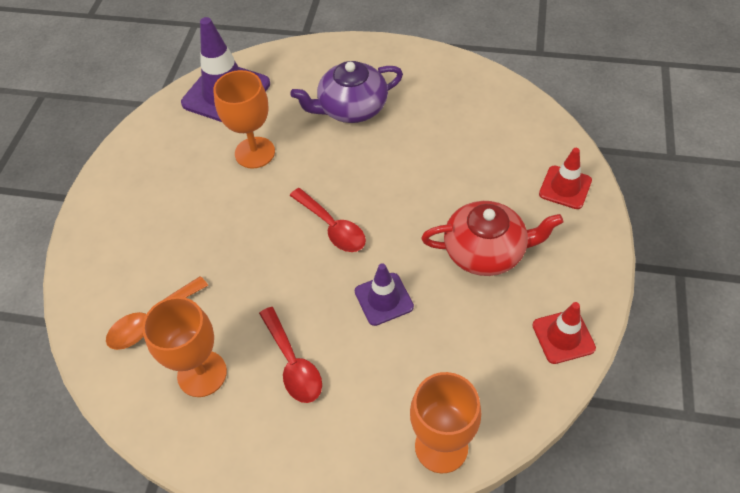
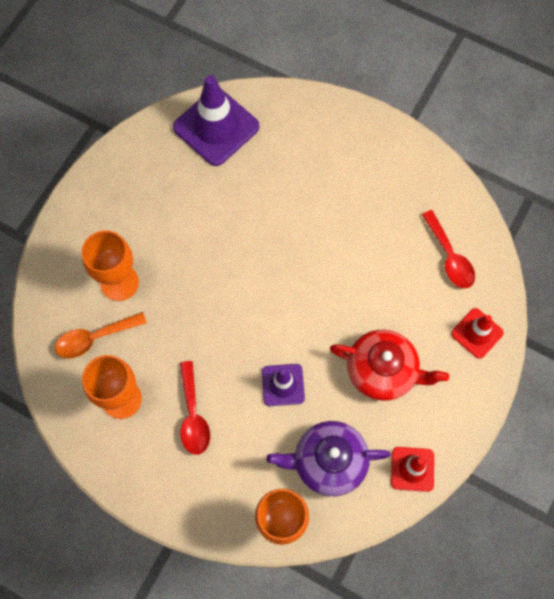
camera: 15 degrees right, 15 degrees up
orange goblet [213,70,275,168] -> orange goblet moved to [82,230,139,301]
purple teapot [290,61,403,123] -> purple teapot moved to [266,421,390,496]
red spoon [290,188,366,252] -> red spoon moved to [422,210,475,289]

